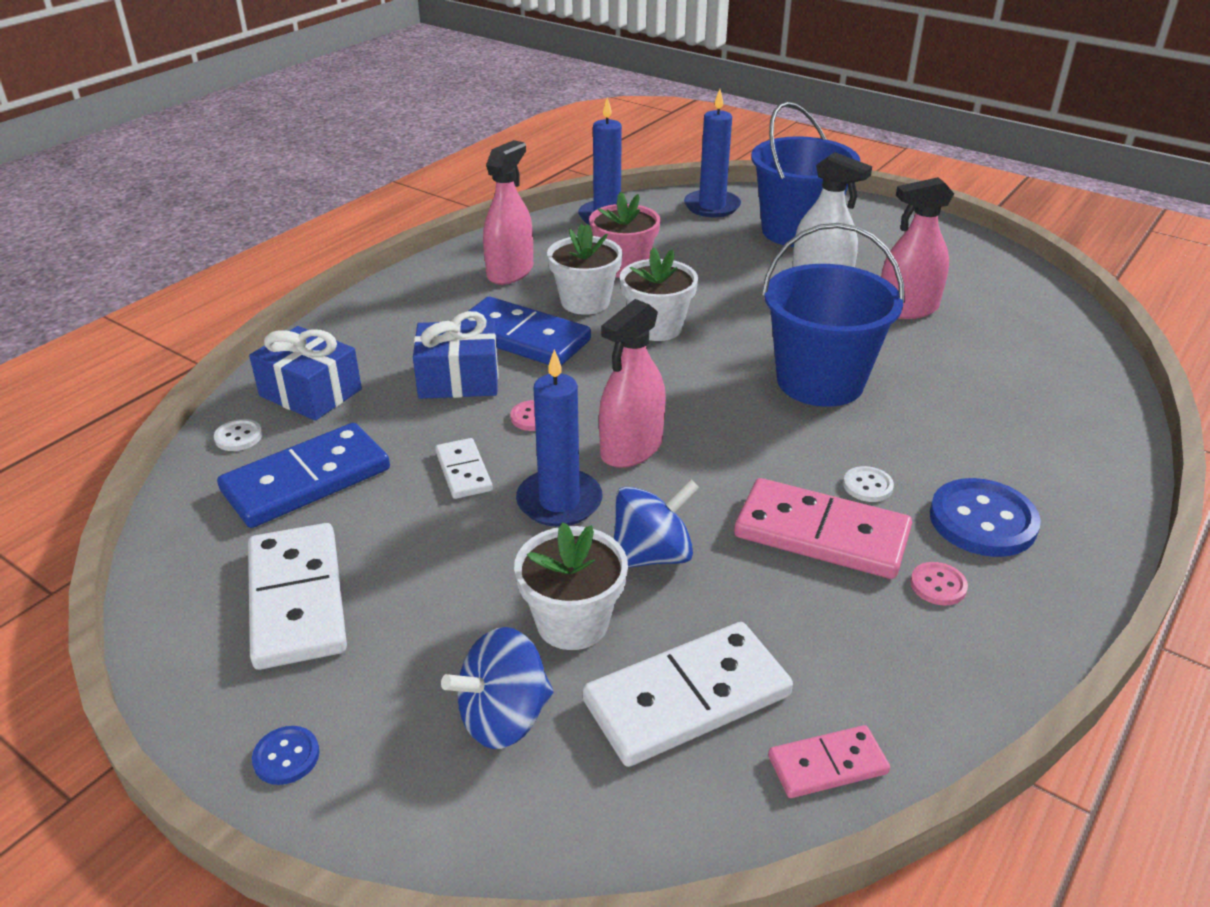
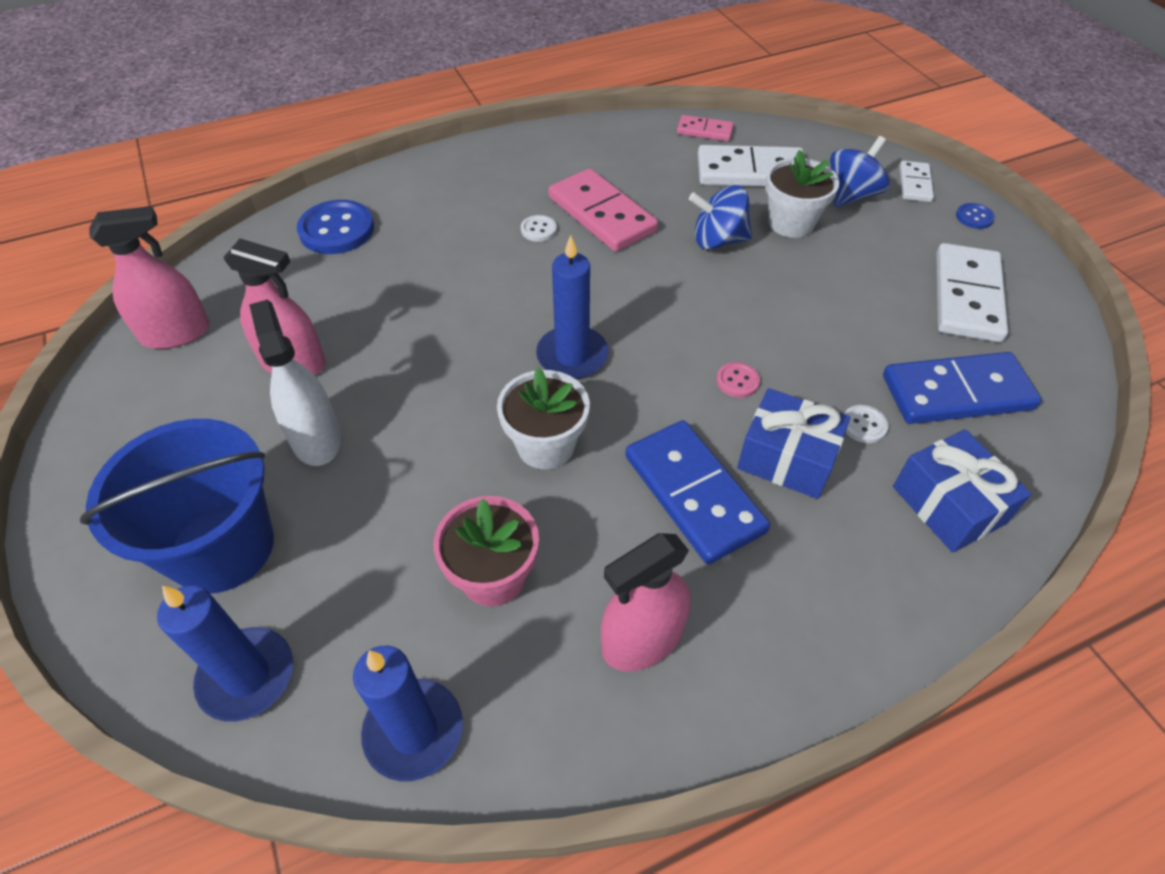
camera: 150 degrees left, 15 degrees up
white button [214,419,262,451] -> white button moved to [844,405,889,443]
white domino [435,438,493,499] -> white domino moved to [899,161,934,202]
blue spinning top [441,627,554,749] -> blue spinning top turned 45 degrees counterclockwise [830,136,890,207]
blue candle [516,349,602,527] -> blue candle moved to [536,235,609,379]
white flower pot [547,224,623,315] -> none
pink spray bottle [599,299,666,468] -> pink spray bottle moved to [89,206,210,349]
blue bucket [762,223,905,407] -> none
pink button [910,562,968,606] -> none
blue button [930,478,1041,557] -> blue button moved to [297,200,374,254]

